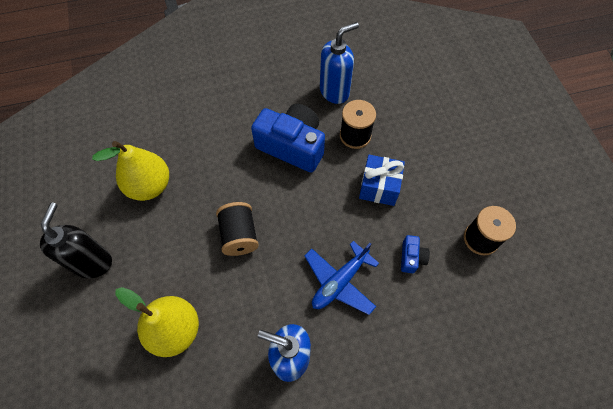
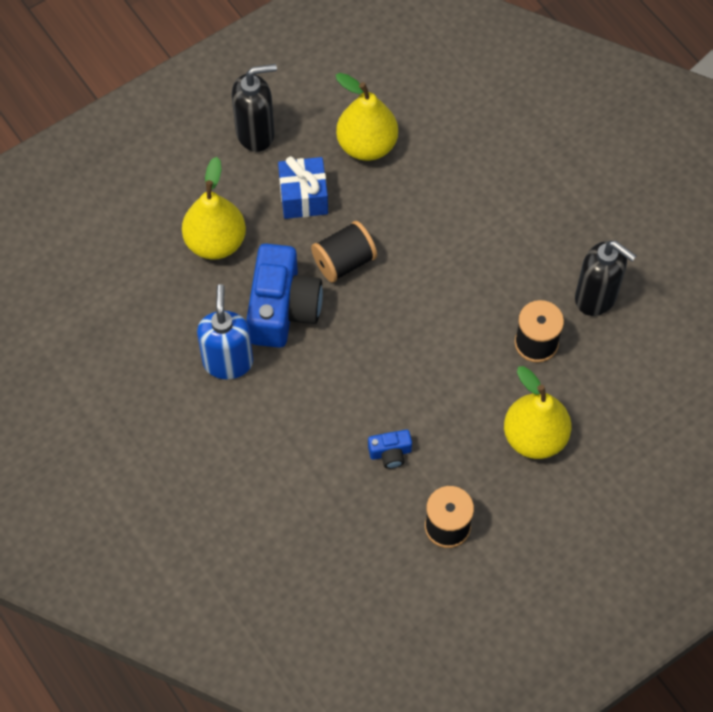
camera: 70 degrees right, 0 degrees up
blue camera [251,104,325,172] -> blue camera moved to [246,243,323,348]
blue plane [304,241,379,315] -> none
blue soap dispenser [320,22,359,104] -> black soap dispenser [575,241,637,316]
blue gift [359,155,405,206] -> blue gift moved to [278,156,328,219]
none -> yellow pear [504,366,571,459]

